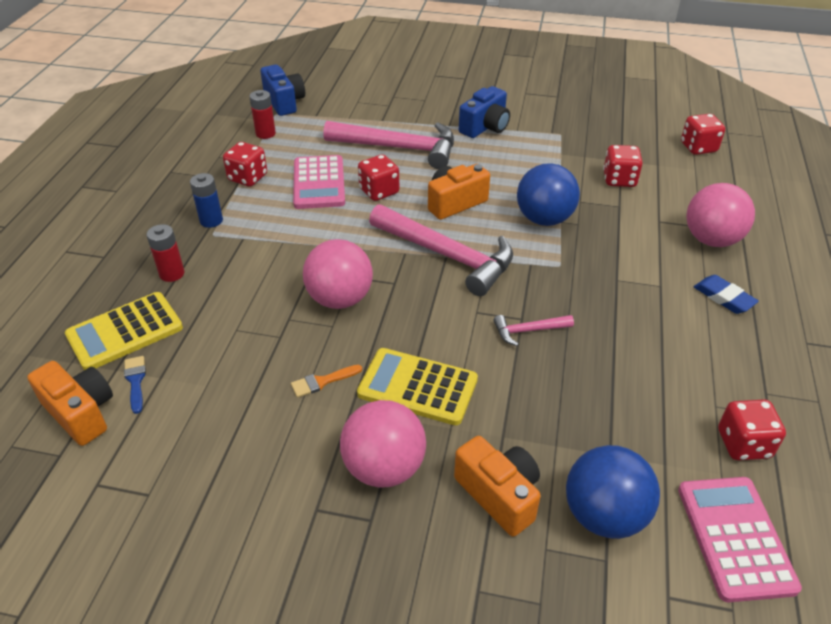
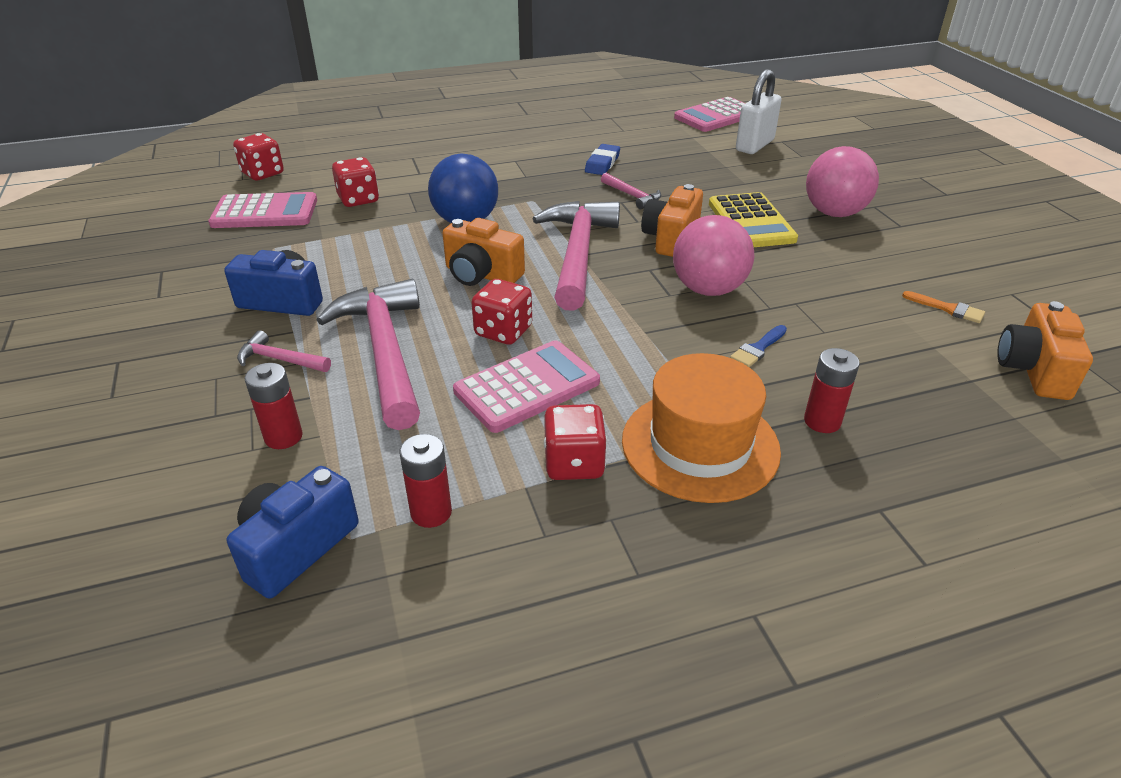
camera: 120 degrees left, 5 degrees down
yellow calculator [65,292,183,370] -> none
blue brush [124,356,146,414] -> blue brush moved to [730,325,787,367]
blue battery [190,173,223,228] -> orange hat [622,353,781,503]
orange brush [291,365,362,398] -> orange brush moved to [902,291,985,323]
orange camera [454,436,541,537] -> orange camera moved to [641,184,703,257]
blue ball [566,445,660,539] -> white padlock [736,69,782,154]
pink ball [686,183,755,247] -> none
blue eraser [694,275,759,314] -> blue eraser moved to [585,144,620,175]
red dice [718,399,786,460] -> none
none -> pink calculator [208,192,317,228]
none -> pink hammer [237,330,331,372]
none -> red battery [245,363,303,449]

